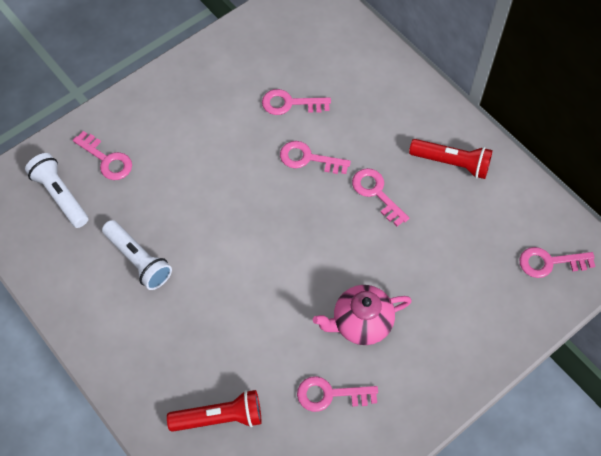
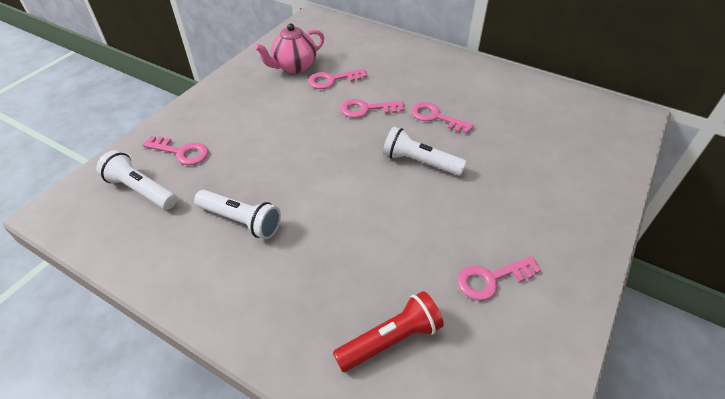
camera: 20 degrees left, 15 degrees down
pink teapot [313,285,412,345] -> pink teapot moved to [254,24,324,73]
red flashlight [409,139,493,179] -> none
pink key [519,247,595,278] -> none
none -> white flashlight [383,127,467,176]

